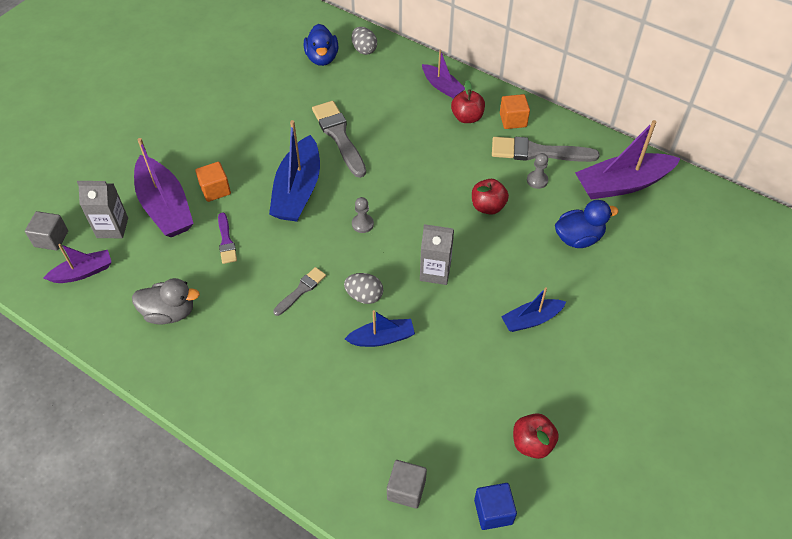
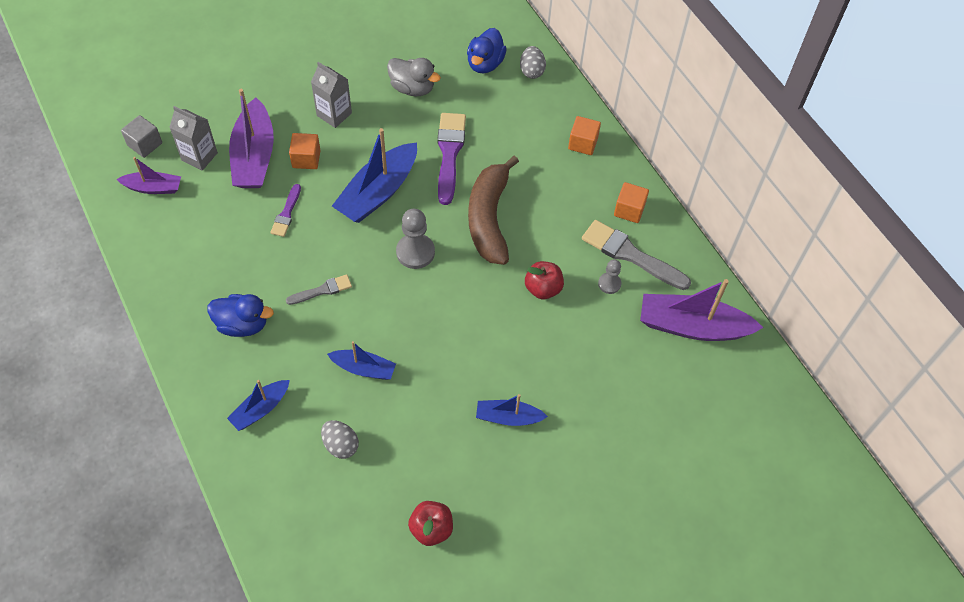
camera: 25 degrees right, 5 degrees up
grey duck [132,278,200,325] -> grey duck moved to [387,58,441,96]
grey brush [312,101,366,178] -> purple brush [437,113,466,205]
grey egg [344,273,383,304] -> grey egg moved to [321,420,359,459]
grey pawn [352,197,374,233] -> grey pawn [396,209,435,269], size x1.71
grey cube [387,460,427,509] -> none
grey carton [420,224,454,285] -> grey carton moved to [311,62,352,128]
purple boat [422,49,465,99] -> orange cube [568,116,601,155]
red apple [451,80,485,123] -> none
blue cube [474,483,517,530] -> none
blue duck [555,200,618,248] -> blue duck moved to [207,294,274,337]
none -> blue boat [227,380,290,431]
none -> brown banana [468,156,519,265]

